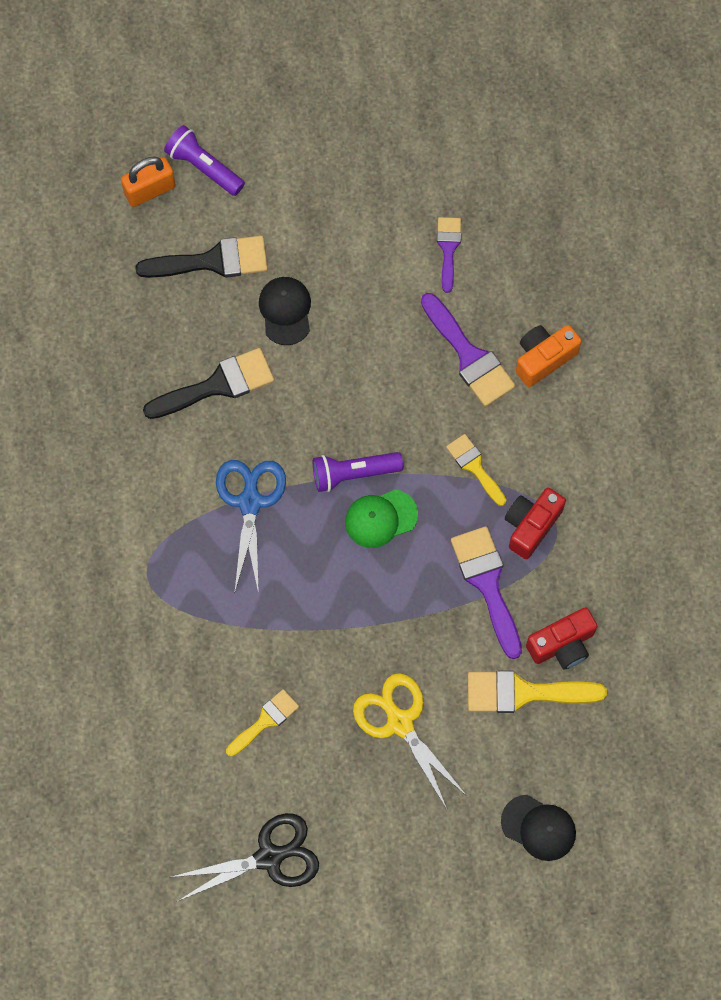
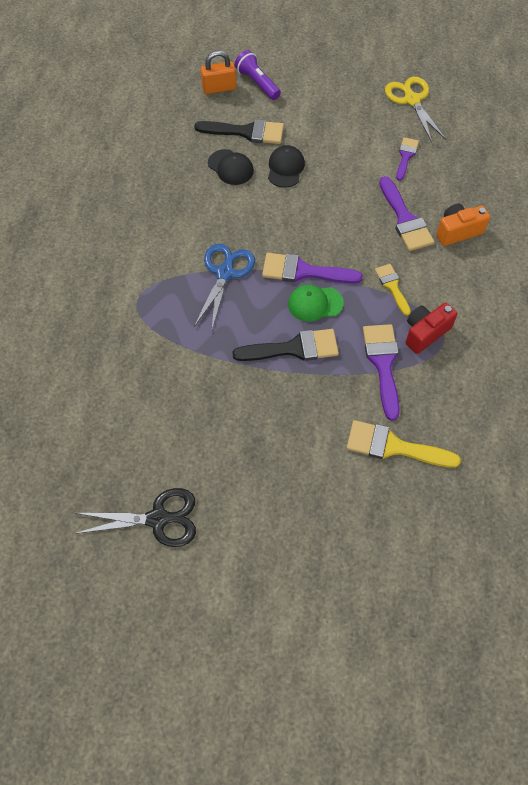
camera: 15 degrees right, 10 degrees down
black brush [143,348,274,419] -> black brush moved to [232,329,339,361]
yellow brush [226,689,299,757] -> none
purple flashlight [313,452,403,492] -> purple brush [262,253,363,284]
yellow scissors [353,673,468,809] -> yellow scissors moved to [385,77,446,142]
black cap [501,795,576,861] -> black cap moved to [208,149,254,185]
red camera [526,607,597,669] -> none

